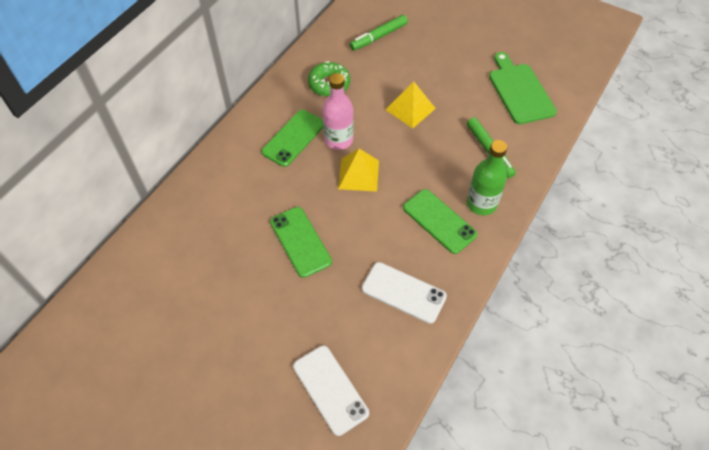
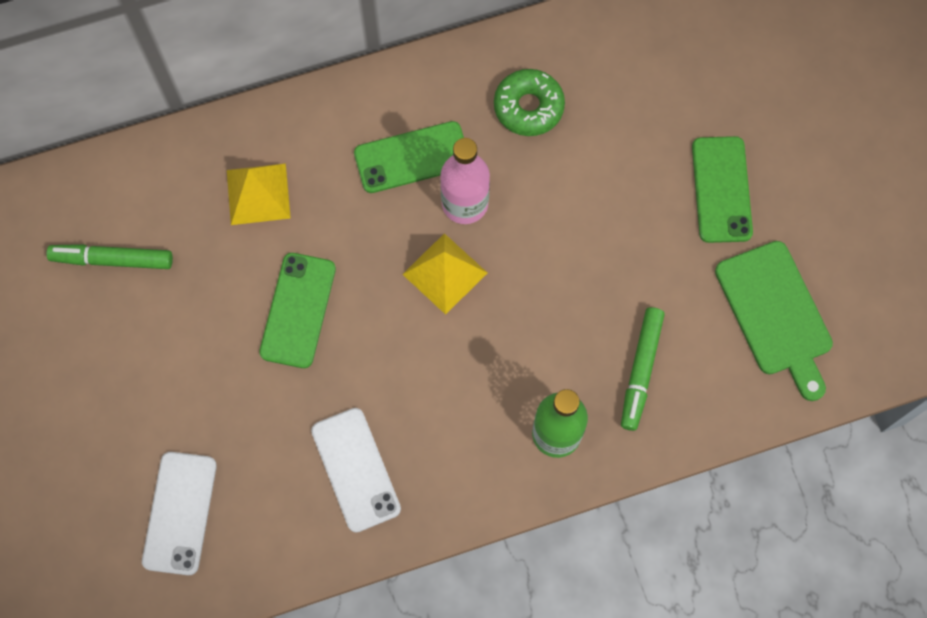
camera: 40 degrees right, 15 degrees up
green marker [350,15,408,51] -> green marker moved to [46,244,173,269]
yellow pyramid [386,81,436,129] -> yellow pyramid moved to [227,163,291,225]
green phone [403,189,477,254] -> green phone moved to [692,136,753,243]
green cutting board [489,52,557,125] -> green cutting board turned 135 degrees clockwise [715,241,833,401]

